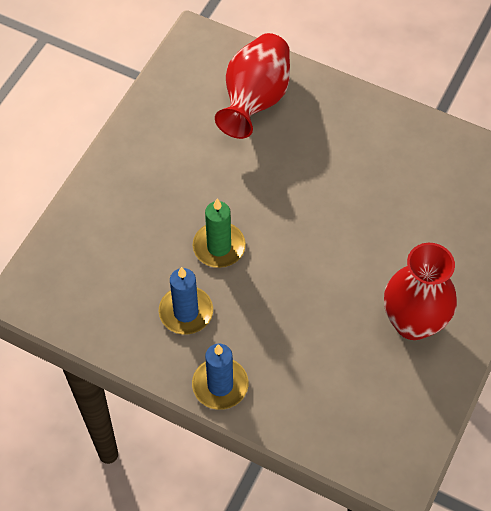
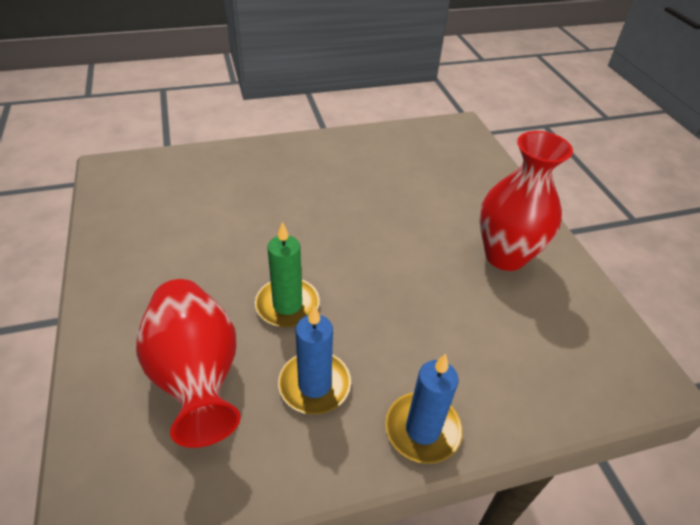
camera: 45 degrees left, 15 degrees down
red vase [215,33,290,139] -> red vase moved to [136,279,241,448]

